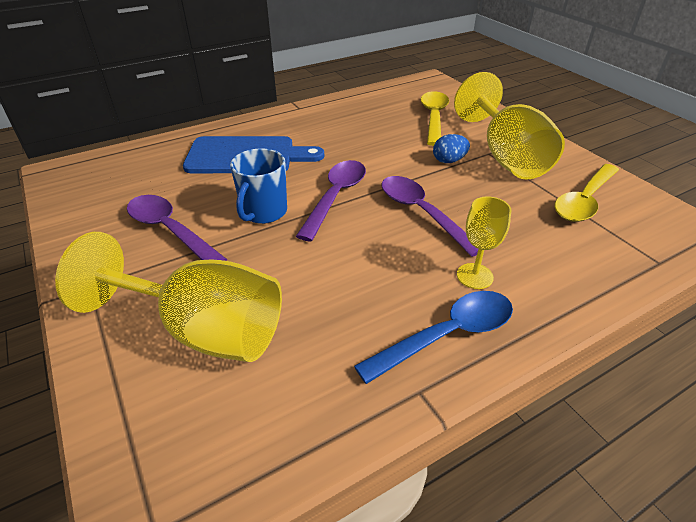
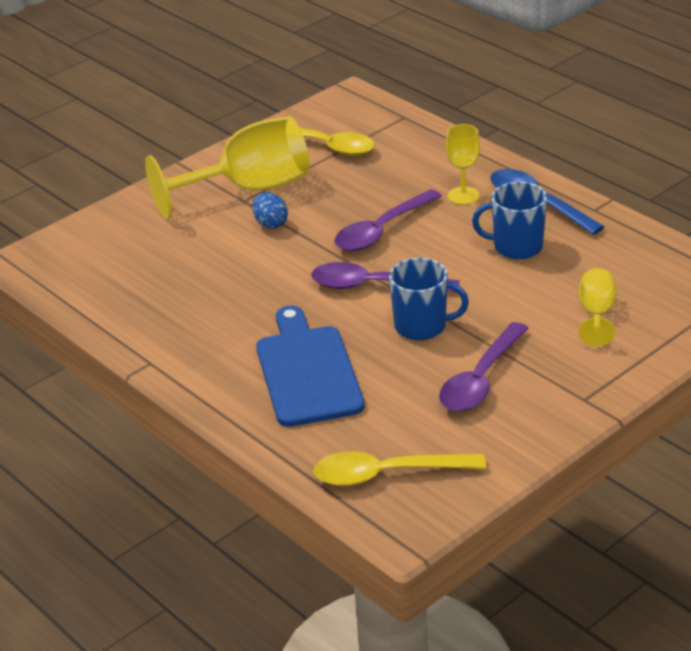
camera: 100 degrees left, 5 degrees down
yellow goblet [55,232,282,362] -> yellow goblet [579,268,616,346], size x0.49
yellow spoon [421,91,449,146] -> yellow spoon moved to [313,451,486,486]
none -> blue mug [472,182,547,259]

